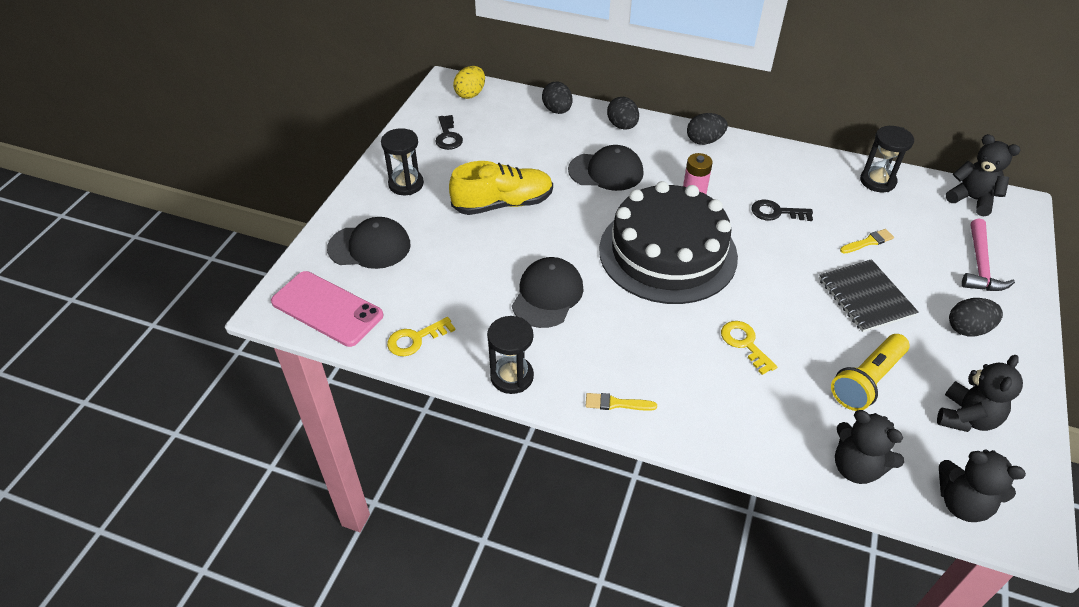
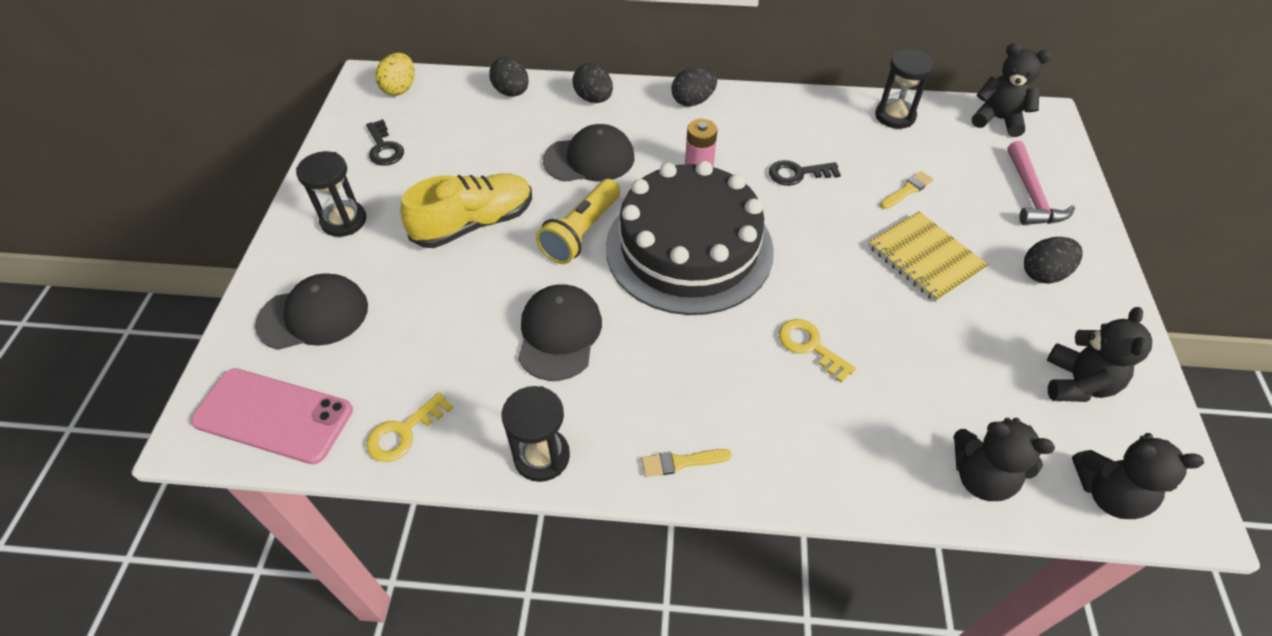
camera: 15 degrees left, 5 degrees up
black notebook [819,259,918,332] -> yellow notebook [868,211,988,302]
yellow flashlight [831,334,909,411] -> yellow flashlight moved to [536,179,620,264]

